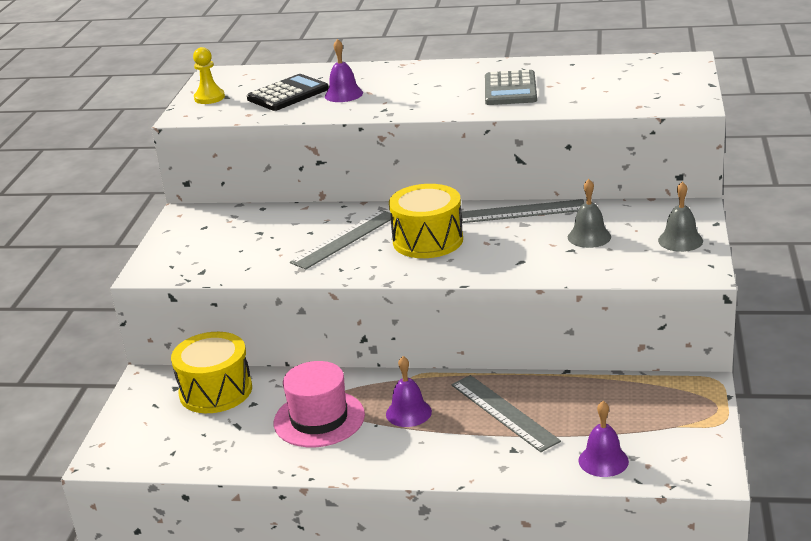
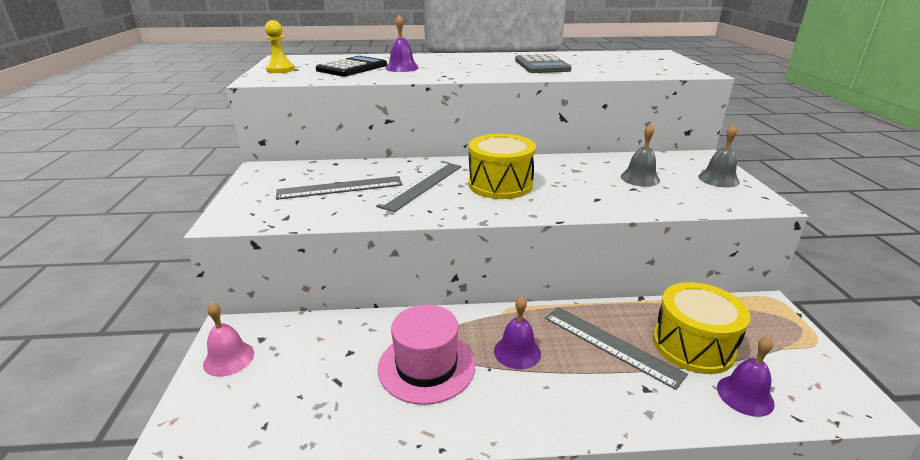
camera: 15 degrees left, 0 degrees up
yellow drum [171,332,252,413] -> yellow drum moved to [653,282,750,374]
grey ruler [459,199,584,223] -> grey ruler moved to [276,176,402,200]
none -> pink bell [203,302,254,377]

